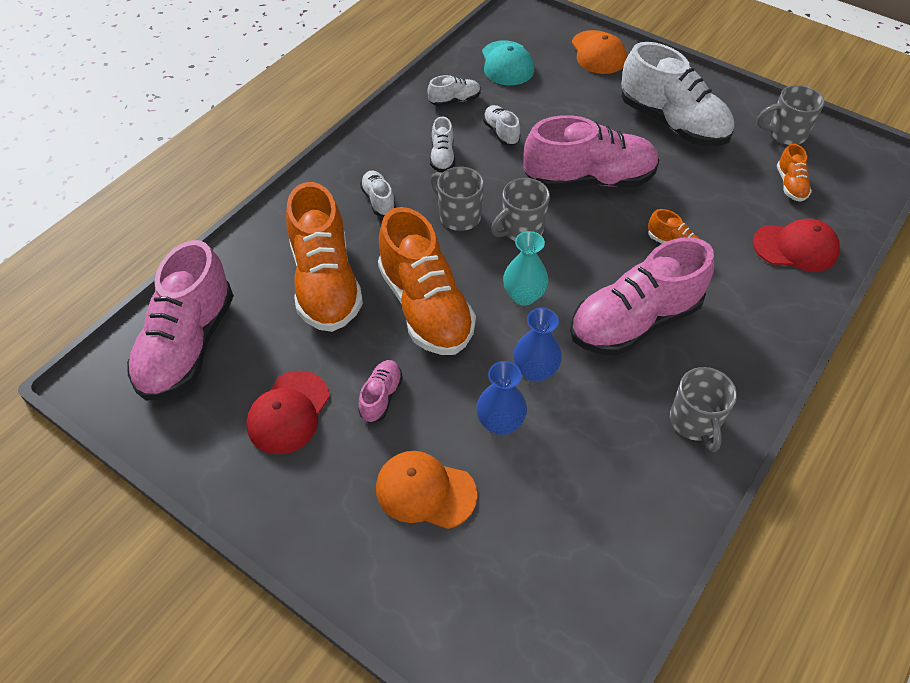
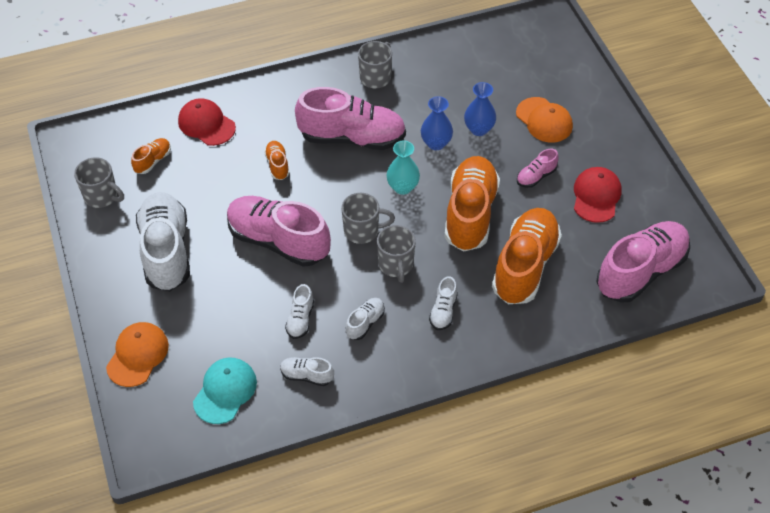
camera: 145 degrees left, 0 degrees up
red cap [246,371,330,454] -> red cap turned 45 degrees counterclockwise [574,167,622,223]

